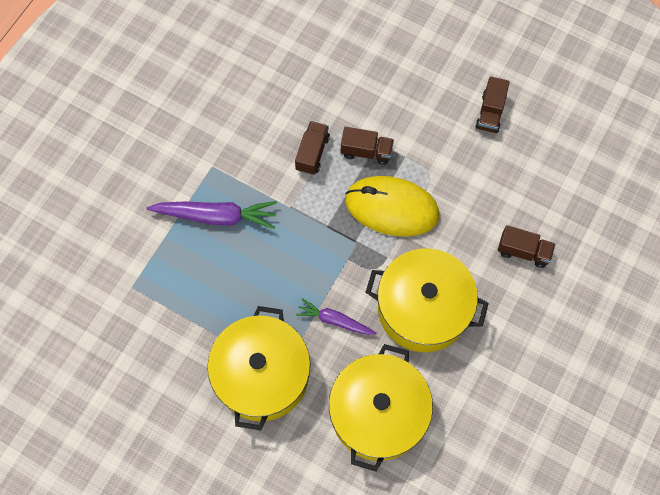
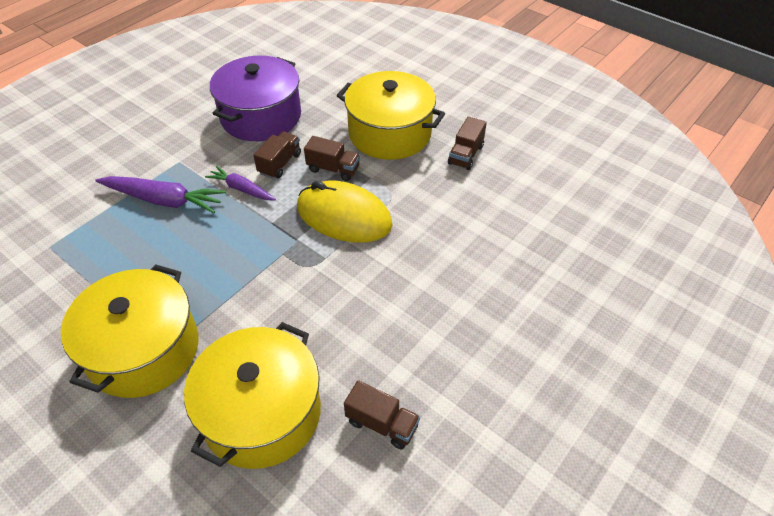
camera: 10 degrees right, 20 degrees down
purple carrot [296,298,377,335] -> purple carrot moved to [205,166,276,200]
yellow pot [365,249,489,352] -> yellow pot moved to [337,71,445,160]
brown truck [498,225,555,268] -> brown truck moved to [344,380,420,449]
none -> purple pot [210,56,301,141]

